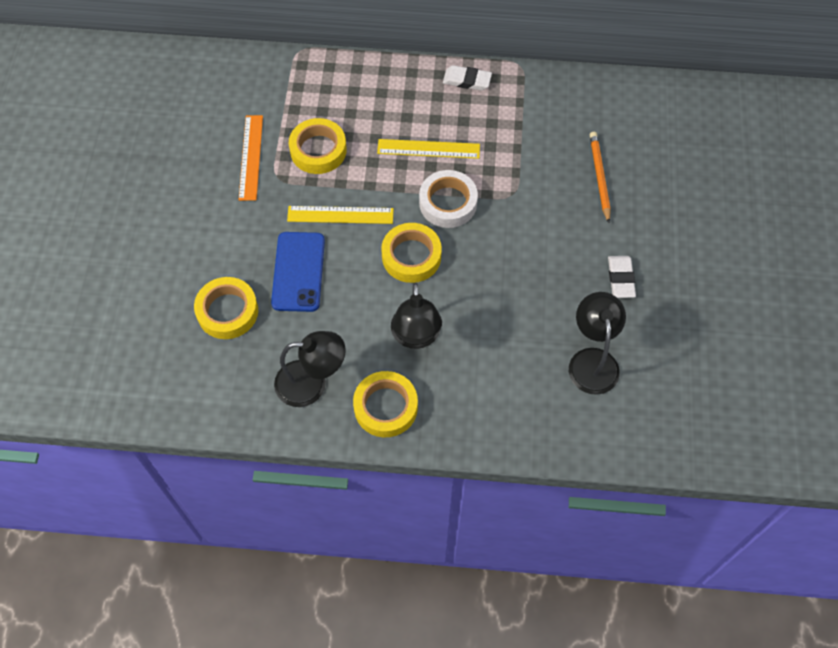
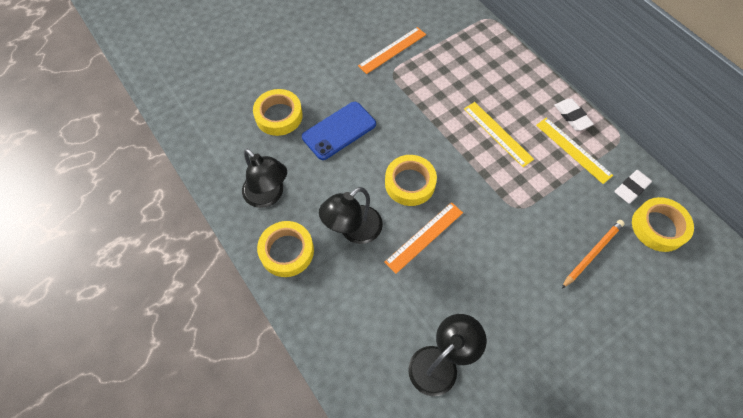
camera: 50 degrees right, 0 degrees up
yellow ruler [287,206,394,224] -> yellow ruler moved to [536,118,613,184]
yellow tape [289,118,347,174] -> yellow tape moved to [632,197,694,252]
white tape [419,170,478,228] -> none
white eraser [608,256,636,298] -> white eraser moved to [614,170,652,204]
none -> orange ruler [384,202,463,274]

